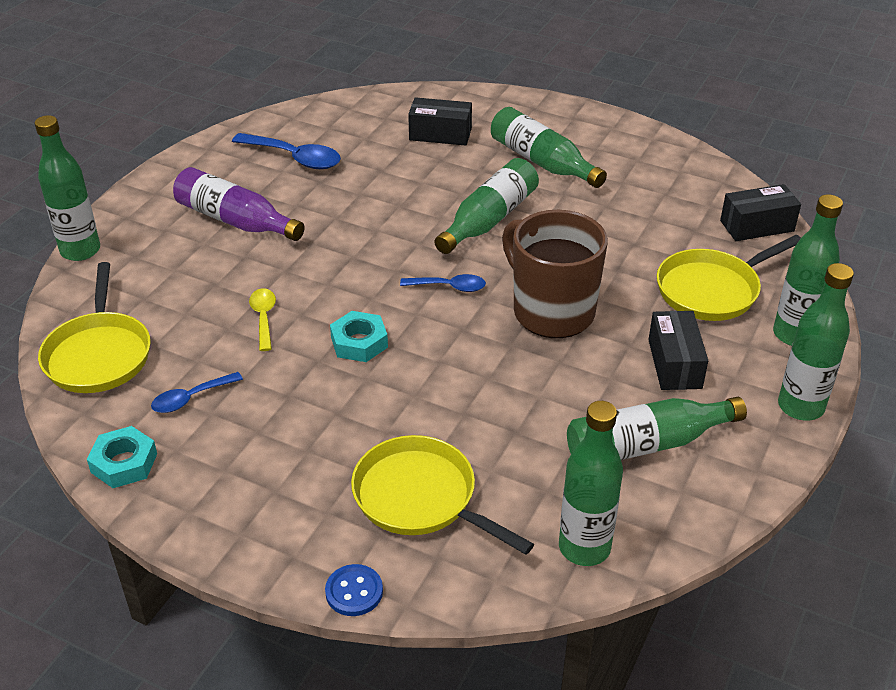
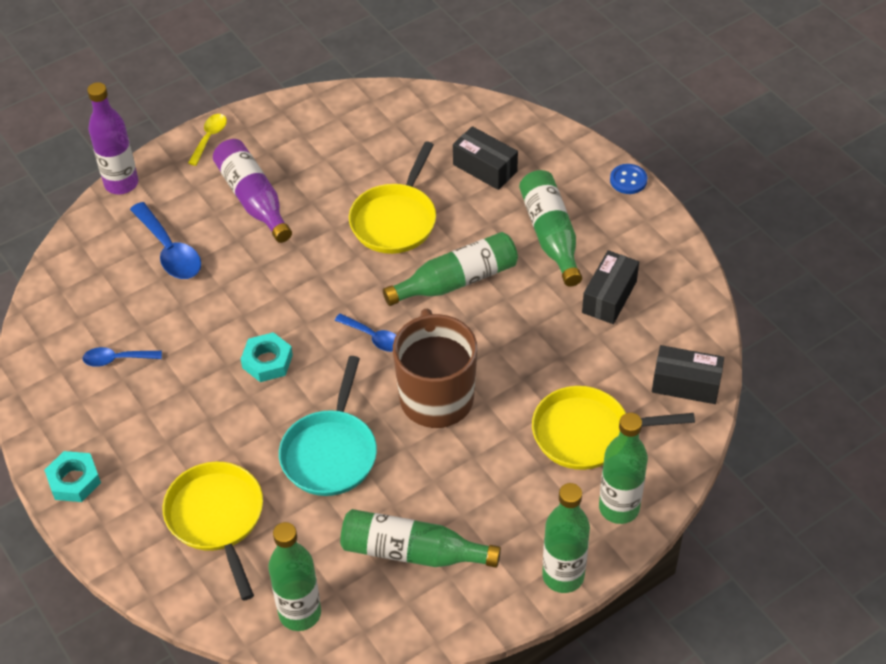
camera: 30 degrees right, 10 degrees up
green bottle [35,115,100,261] -> purple bottle [87,82,138,194]
yellow pan [38,262,151,393] -> yellow pan moved to [349,141,436,254]
turquoise nut [87,426,157,488] -> turquoise nut moved to [44,451,101,502]
blue spoon [232,133,341,169] -> blue spoon moved to [130,202,201,279]
yellow spoon [249,288,276,351] -> yellow spoon moved to [188,114,227,166]
blue button [325,564,383,616] -> blue button moved to [610,164,647,194]
black box [648,311,708,390] -> black box moved to [582,250,639,324]
none -> turquoise pan [279,356,377,496]

